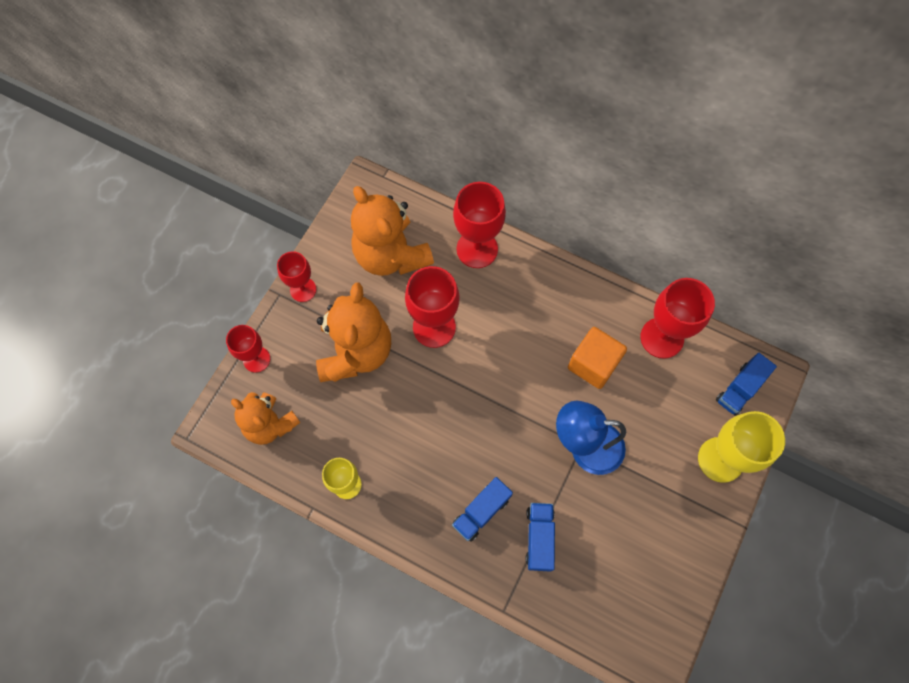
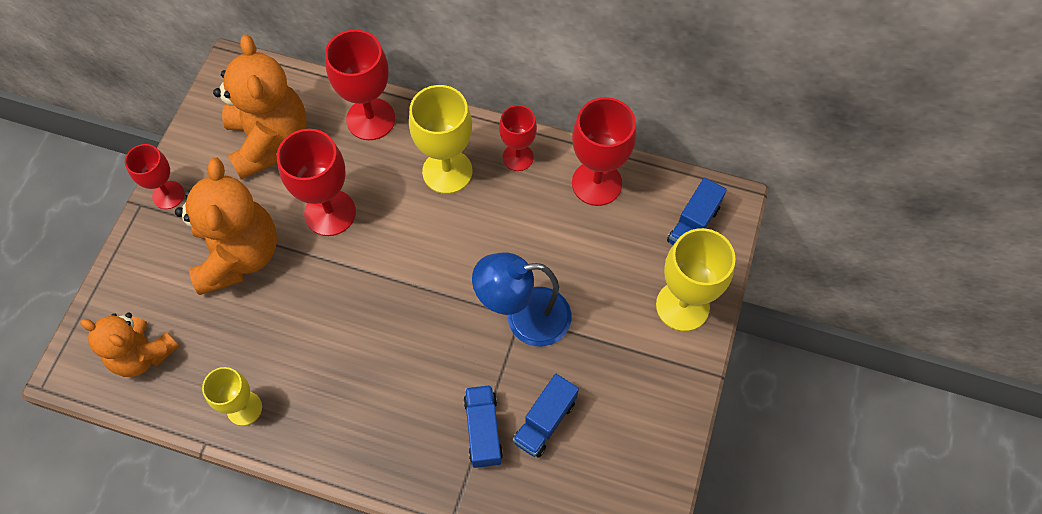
camera: 10 degrees left, 5 degrees down
red goblet [226,325,270,373] -> red goblet moved to [499,105,537,171]
orange teddy bear [351,186,434,276] -> orange teddy bear turned 150 degrees counterclockwise [213,35,307,179]
blue truck [452,477,513,542] -> blue truck moved to [513,374,579,458]
orange cube [568,327,627,389] -> none
none -> yellow goblet [409,85,472,194]

